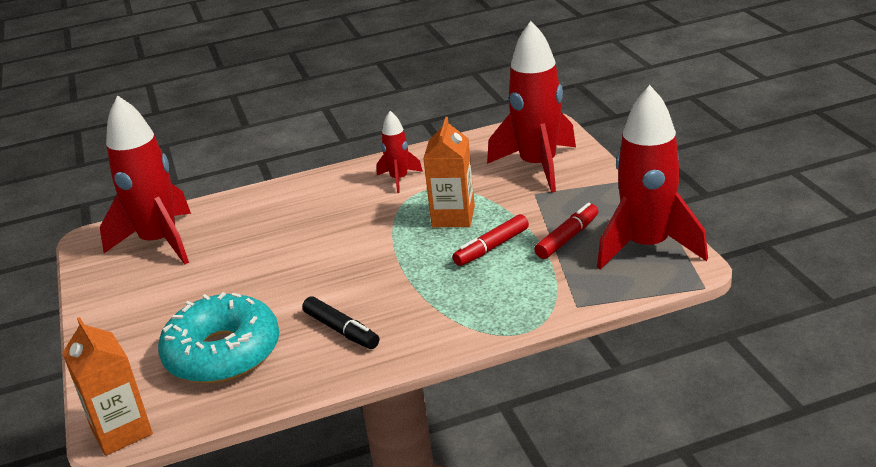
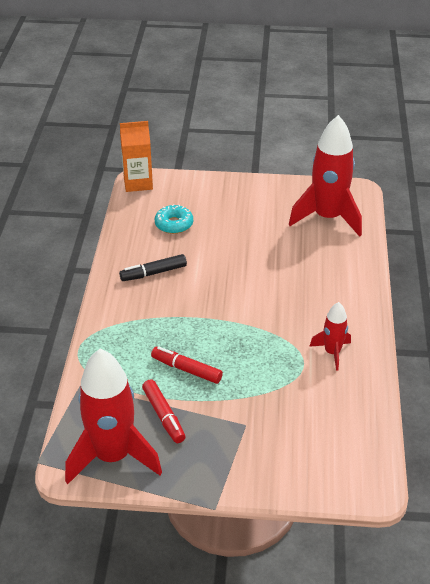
camera: 110 degrees right, 10 degrees up
turquoise donut [158,292,279,384] -> turquoise donut [155,204,193,234], size x0.52
orange carton [423,117,475,227] -> none
red marker [453,214,529,266] -> red marker turned 45 degrees counterclockwise [151,346,223,384]
red rocket [487,21,576,193] -> none

